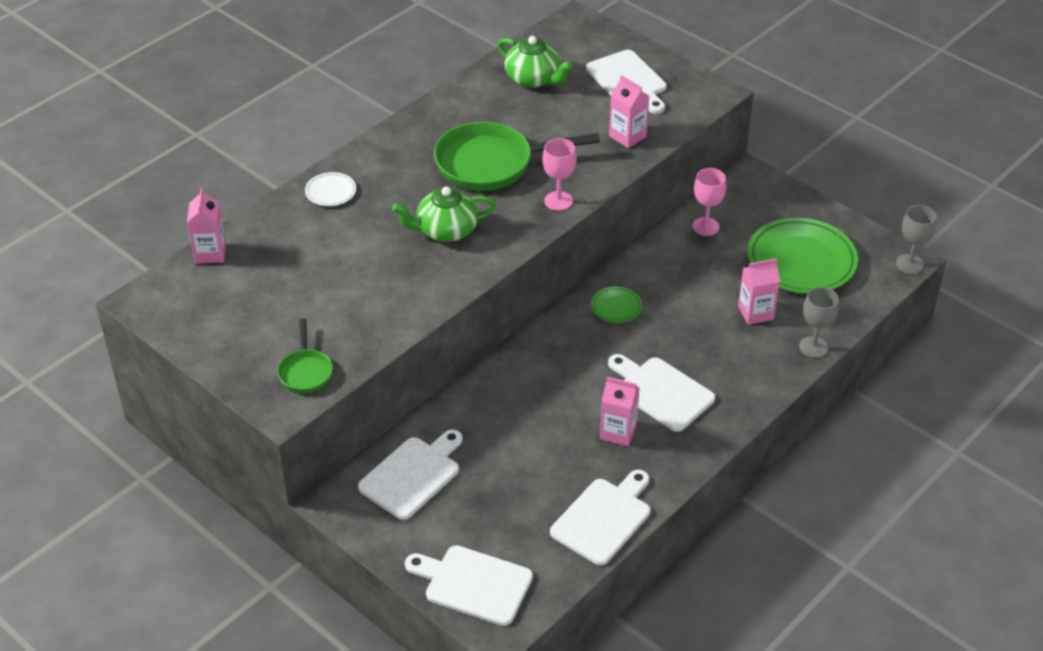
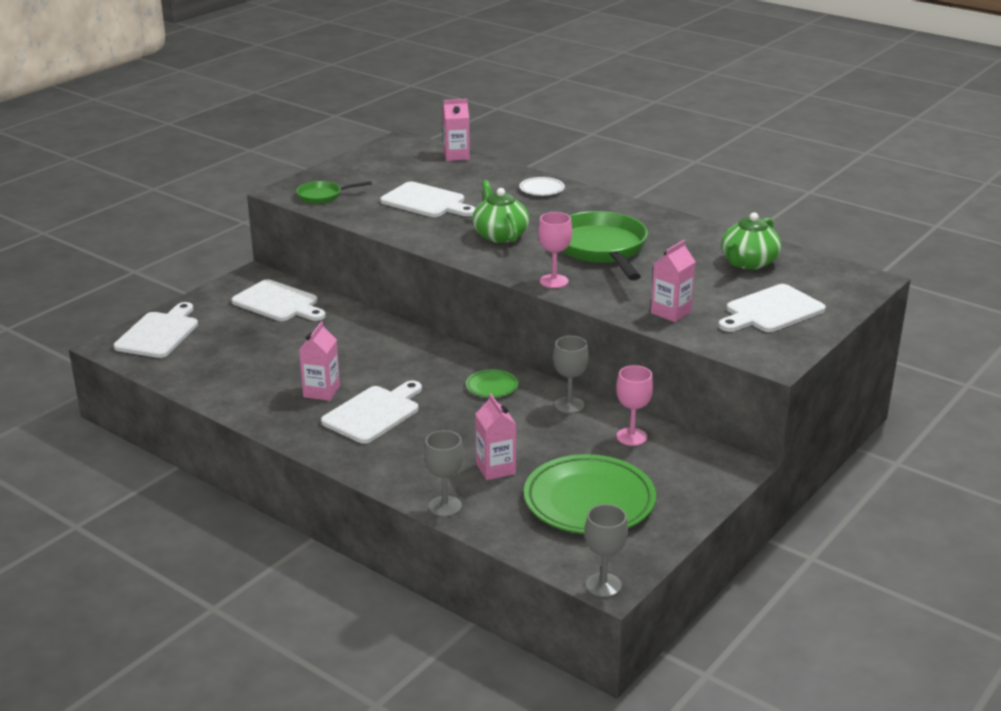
camera: 85 degrees right, 15 degrees down
white cutting board [550,470,650,565] -> white cutting board moved to [380,182,476,217]
none -> grey goblet [553,336,589,413]

